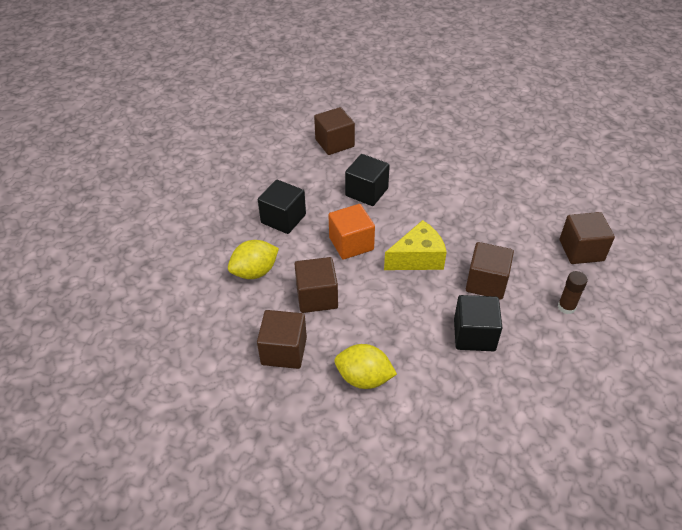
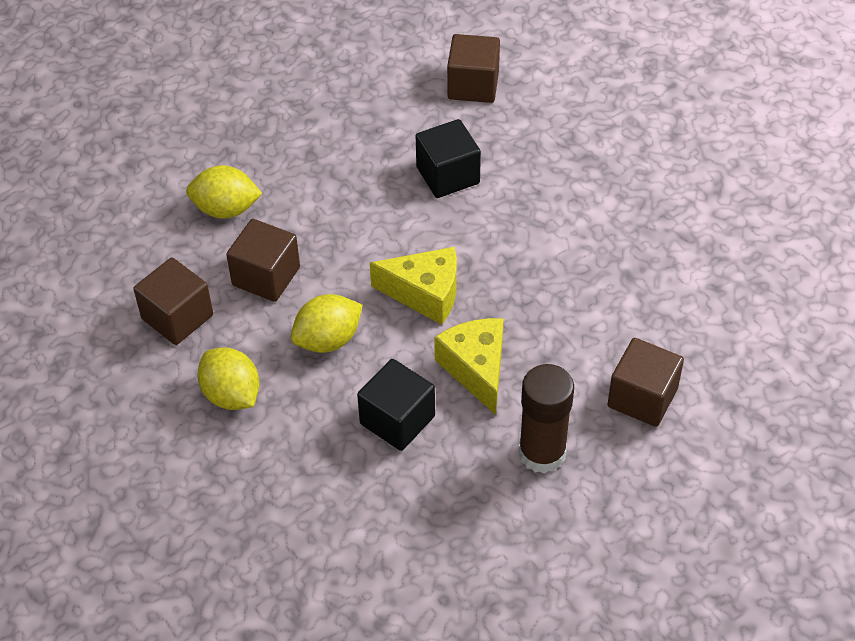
camera: 35 degrees right, 5 degrees up
black cube [258,180,306,234] -> none
orange cube [328,204,375,260] -> none
brown cube [466,242,514,299] -> yellow cheese [434,318,504,415]
brown glue stick [558,271,588,314] -> brown glue stick [518,364,574,474], size x1.83
none -> yellow lemon [291,294,363,353]

